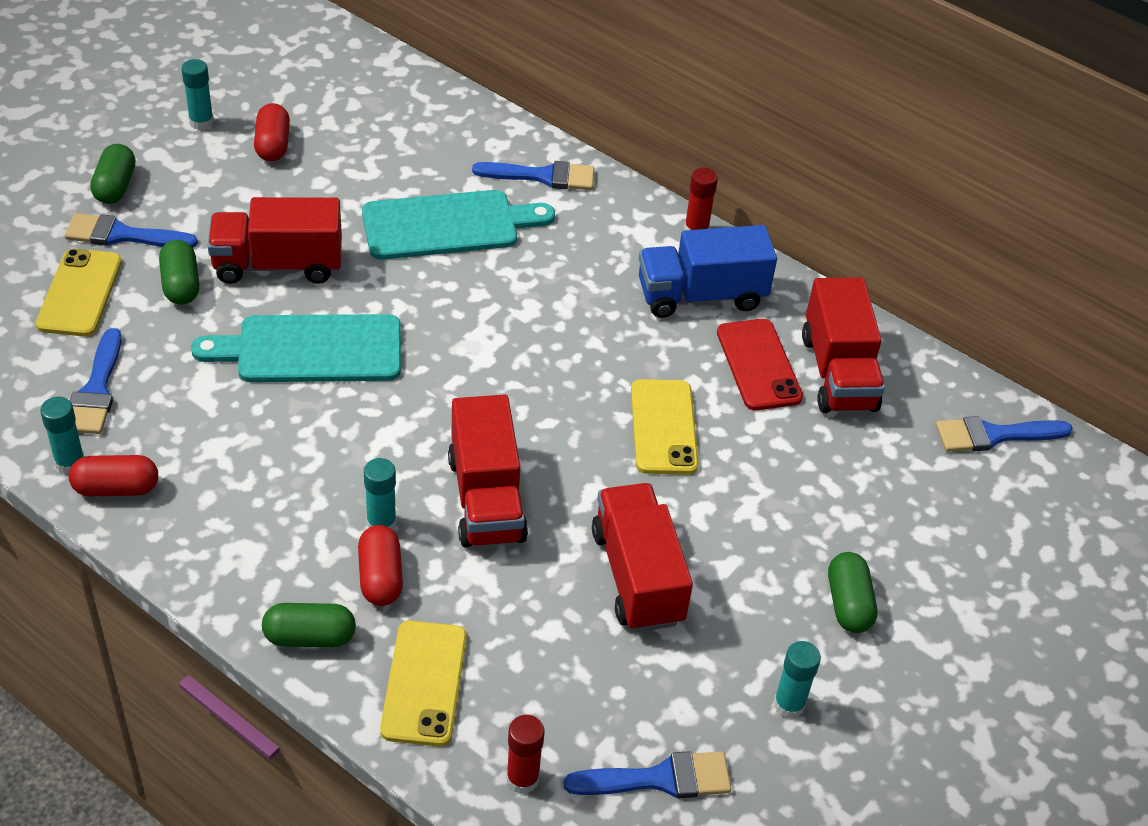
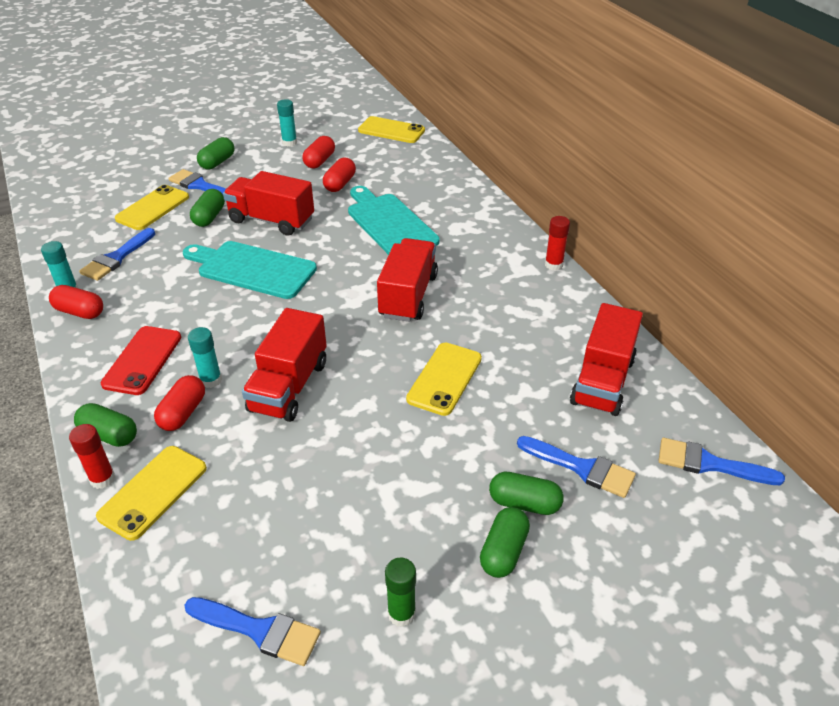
camera: 30 degrees right, 5 degrees down
turquoise cutting board [362,190,555,260] -> turquoise cutting board turned 135 degrees counterclockwise [348,186,440,255]
blue brush [472,161,594,190] -> blue brush moved to [517,436,636,498]
red glue stick [506,715,545,794] -> red glue stick moved to [69,424,115,489]
red truck [592,483,693,632] -> red truck moved to [377,238,438,322]
blue truck [639,225,777,318] -> none
red phone [717,319,803,410] -> red phone moved to [100,326,181,395]
turquoise glue stick [773,641,821,719] -> green glue stick [385,558,416,627]
none -> red capsule [323,158,356,192]
none -> yellow phone [358,116,425,143]
none -> green capsule [489,471,564,515]

